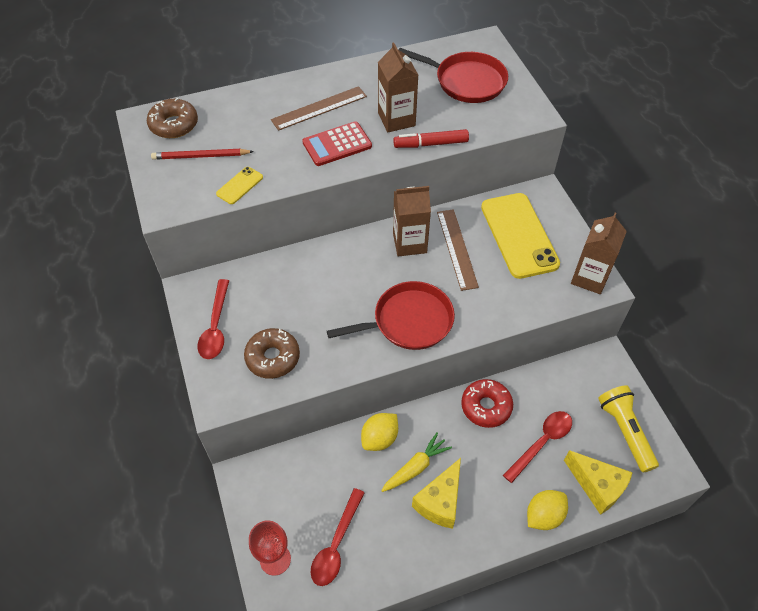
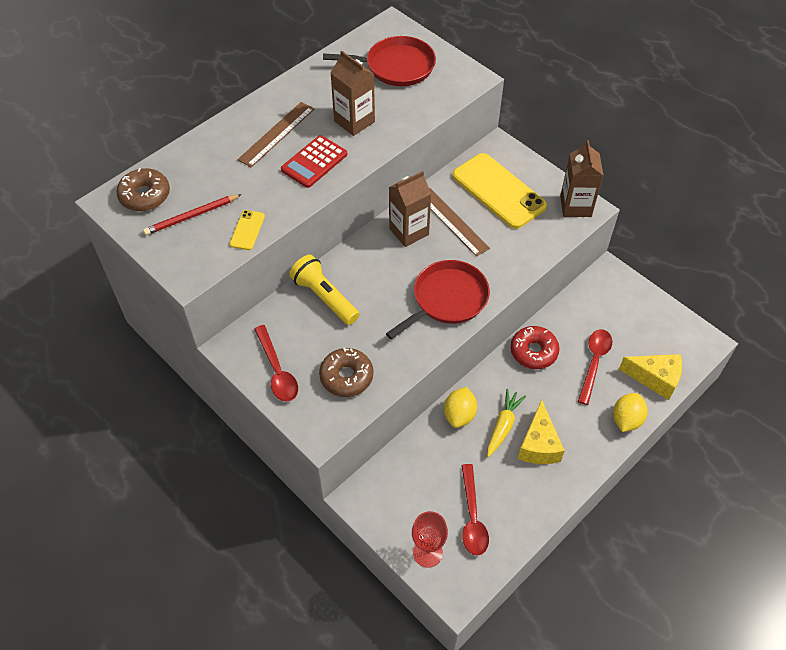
camera: 25 degrees left, 0 degrees up
red marker [393,129,469,148] -> none
yellow flashlight [598,385,659,473] -> yellow flashlight moved to [290,255,360,325]

